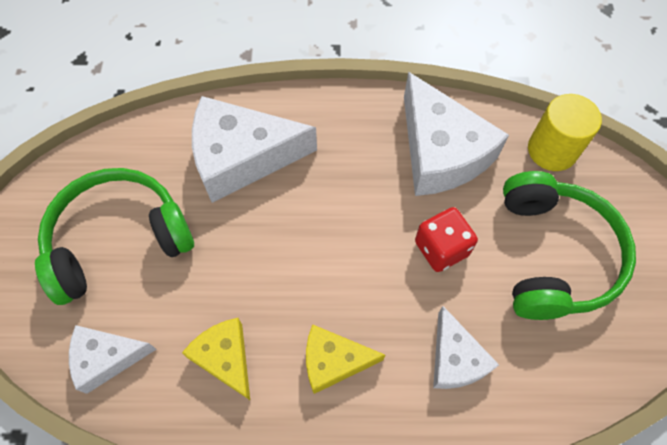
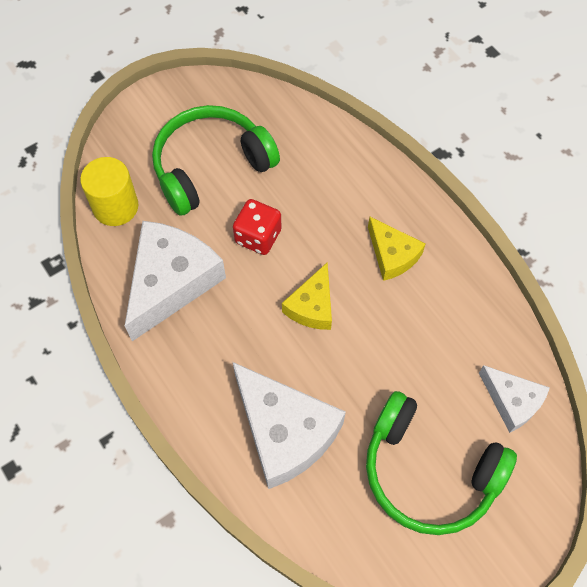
camera: 125 degrees left, 0 degrees up
yellow cheese [182,318,250,400] -> yellow cheese moved to [282,263,332,330]
white cheese [433,306,499,389] -> none

